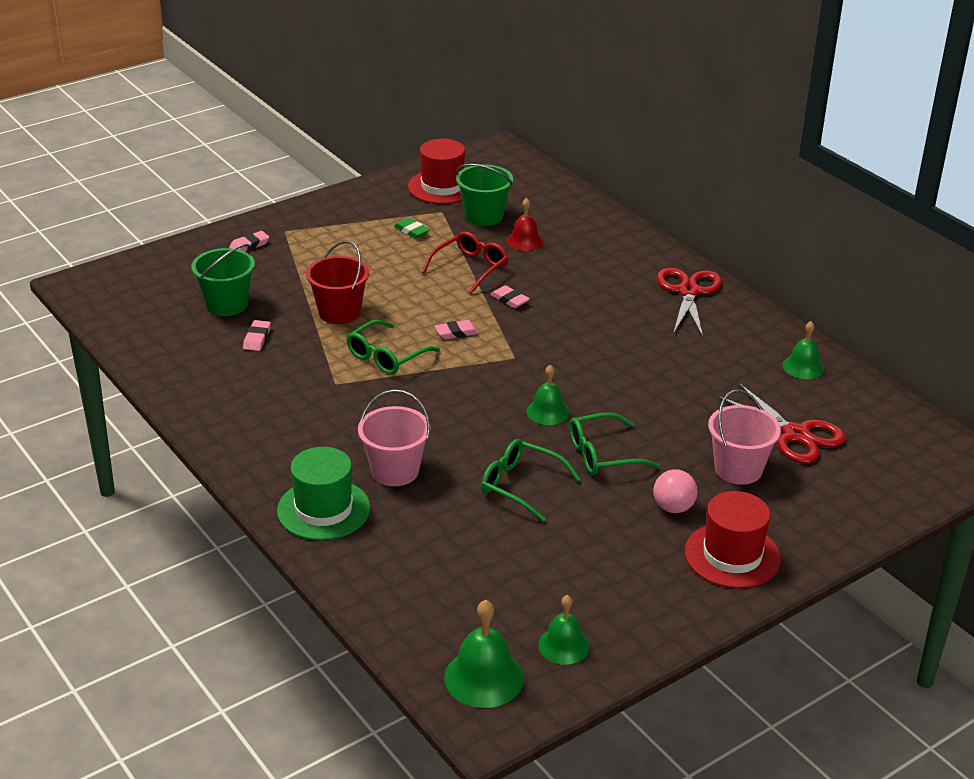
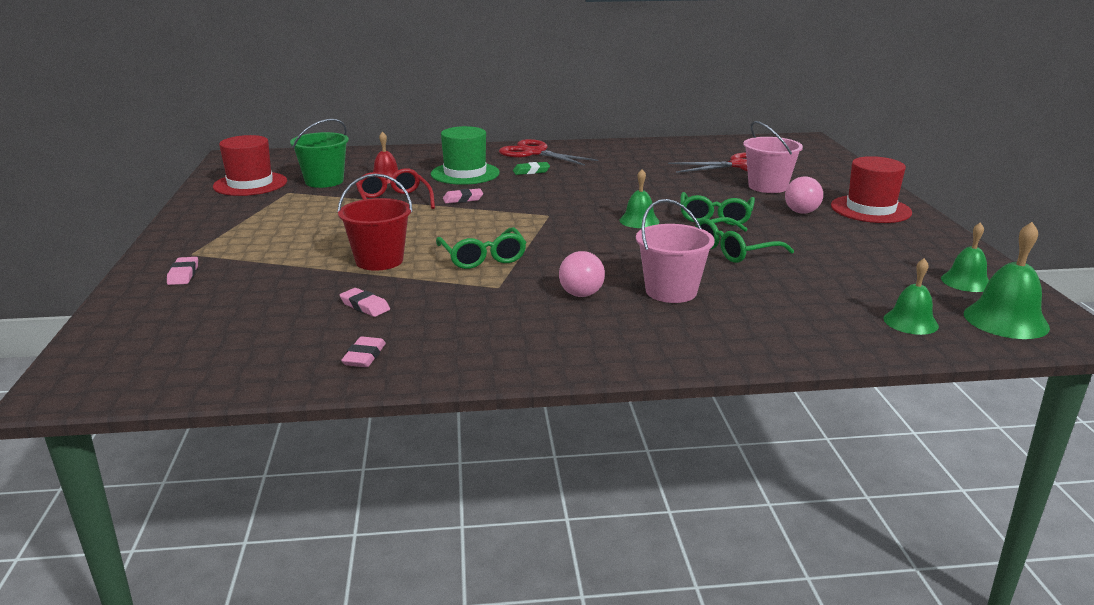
camera: 60 degrees left, 10 degrees down
green bucket [191,244,255,316] -> none
green hat [277,447,370,540] -> green hat moved to [431,126,500,185]
green eraser [394,218,430,238] -> green eraser moved to [513,162,550,175]
pink eraser [435,320,479,340] -> pink eraser moved to [341,337,386,367]
green bell [783,321,824,379] -> green bell moved to [883,258,939,335]
none -> pink ball [559,251,605,297]

